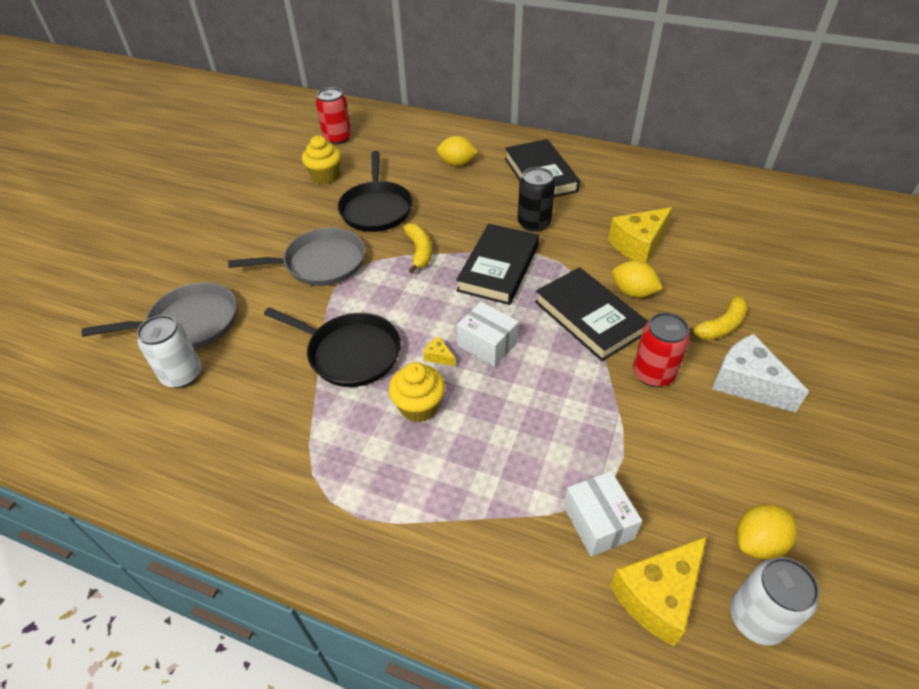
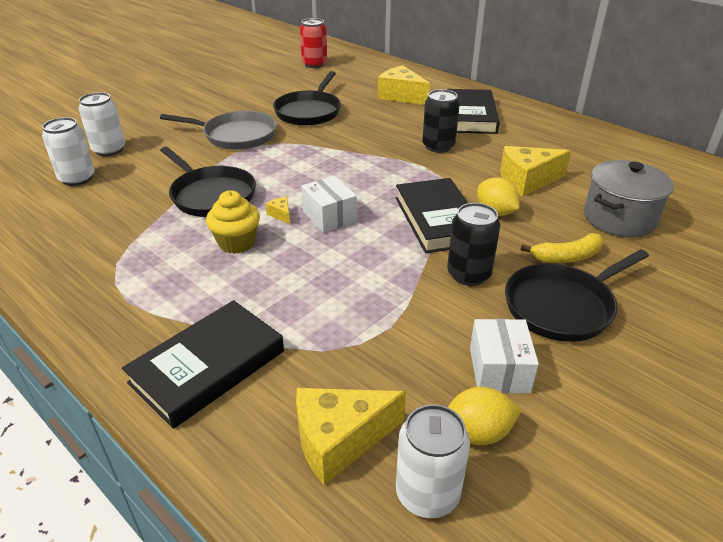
camera: 20 degrees right, 10 degrees down
grey pan [82,282,237,349] -> white can [78,92,125,156]
yellow cupcake [302,136,341,184] -> none
yellow banana [404,223,432,273] -> none
yellow lemon [437,136,478,166] -> yellow cheese [378,66,430,105]
black book [456,224,539,305] -> black book moved to [122,300,284,429]
white box [564,471,642,557] -> white box moved to [470,319,539,393]
red can [633,312,690,387] -> black can [447,203,500,286]
white cheese [712,334,809,413] -> black pan [505,249,649,342]
none -> grey pot [584,160,674,237]

